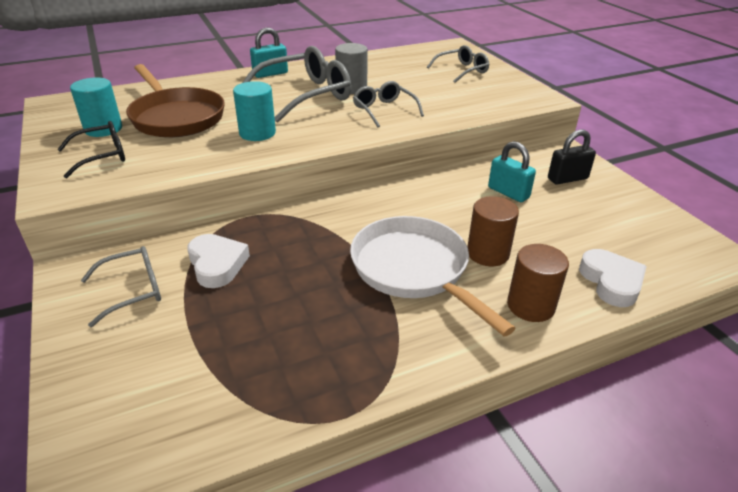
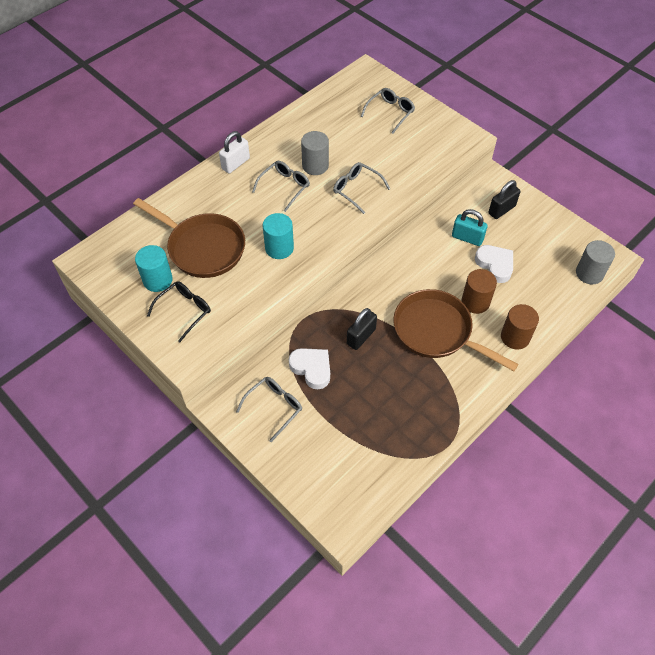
camera: 20 degrees left, 20 degrees up
grey glasses [242,46,351,123] -> grey glasses [252,161,310,212], size x0.57
turquoise padlock [250,27,288,78] -> white padlock [219,131,250,173]
white pan [350,216,516,336] -> brown pan [393,289,519,371]
white heart [579,249,647,307] -> white heart moved to [475,245,513,283]
none -> black padlock [347,308,377,350]
none -> grey cylinder [576,240,615,284]

